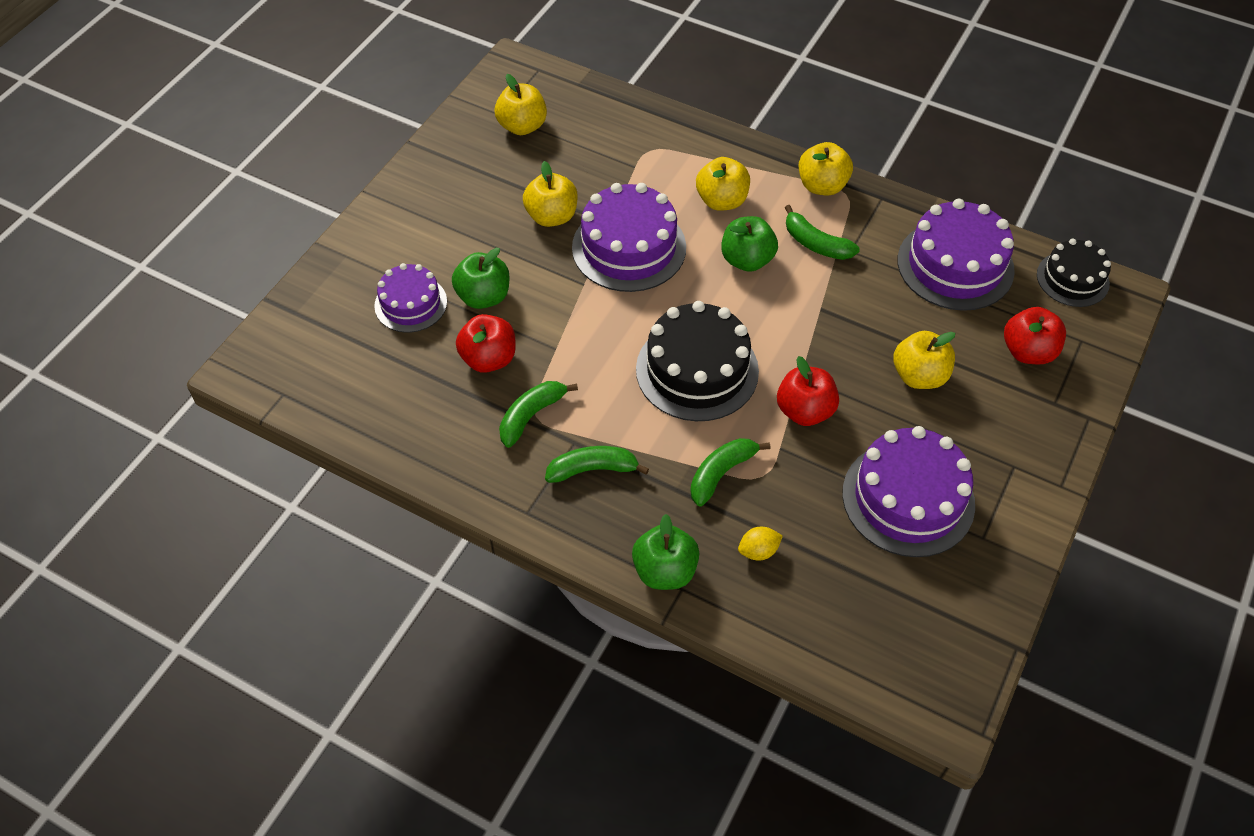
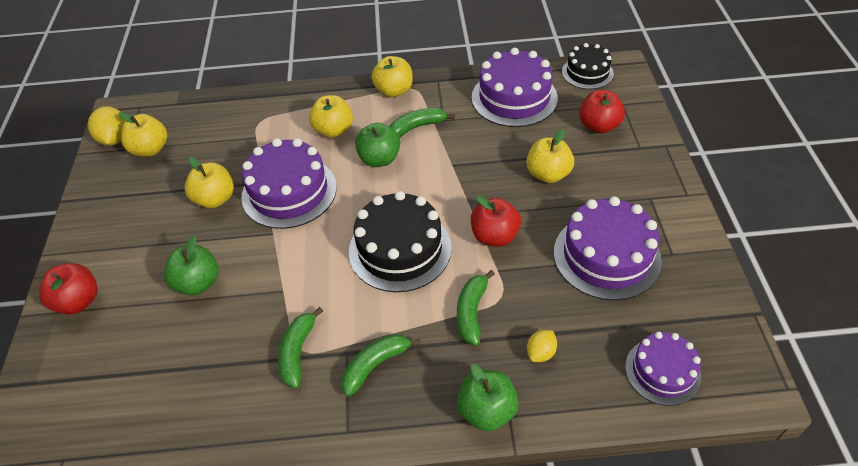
camera: 30 degrees left, 5 degrees down
purple cake [374,263,447,333] -> purple cake moved to [625,332,701,406]
red apple [456,314,516,373] -> red apple moved to [39,263,98,314]
green banana [785,205,860,260] -> green banana turned 150 degrees clockwise [389,108,455,138]
none -> yellow lemon [88,106,125,146]

